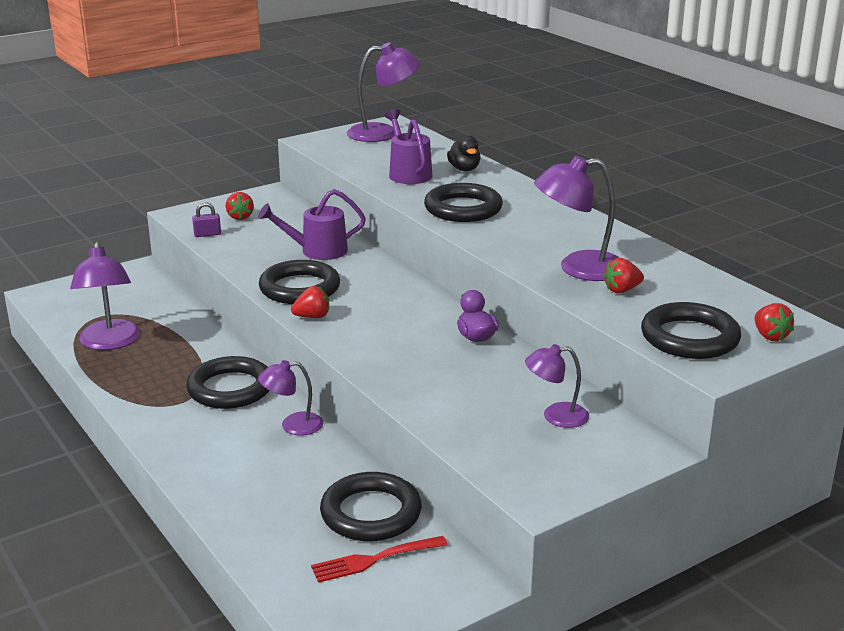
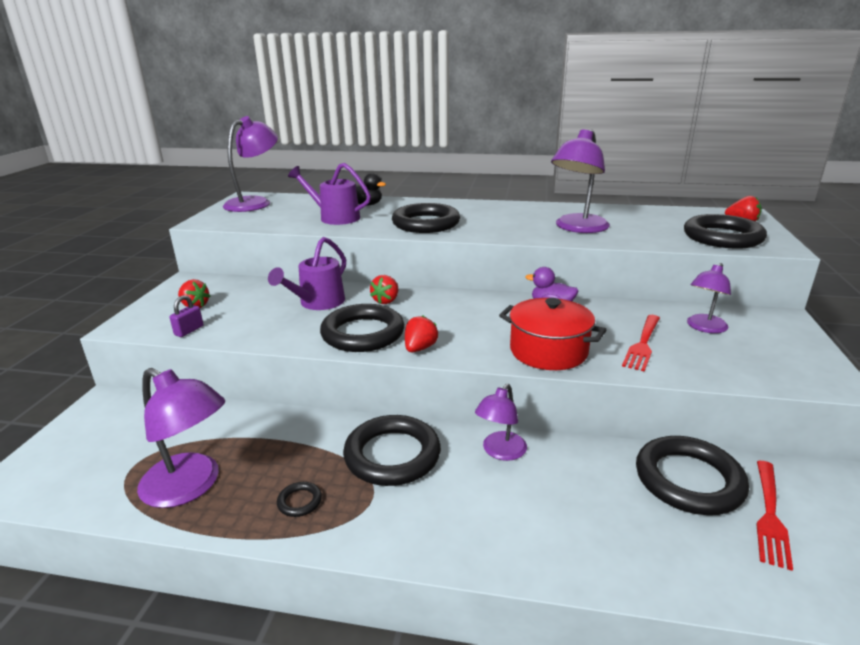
camera: 45 degrees left, 0 degrees up
red strawberry [603,258,644,293] -> red strawberry moved to [370,275,398,304]
none -> black ring [277,482,322,517]
none -> red pot [499,298,606,370]
none -> red fork [622,315,660,372]

